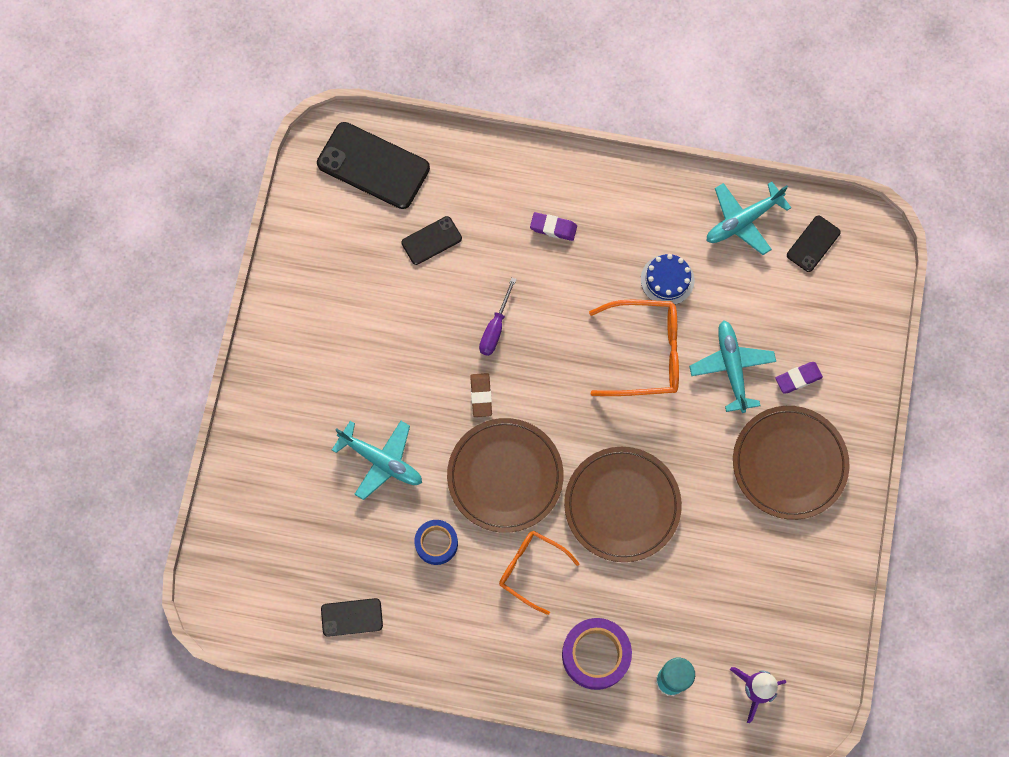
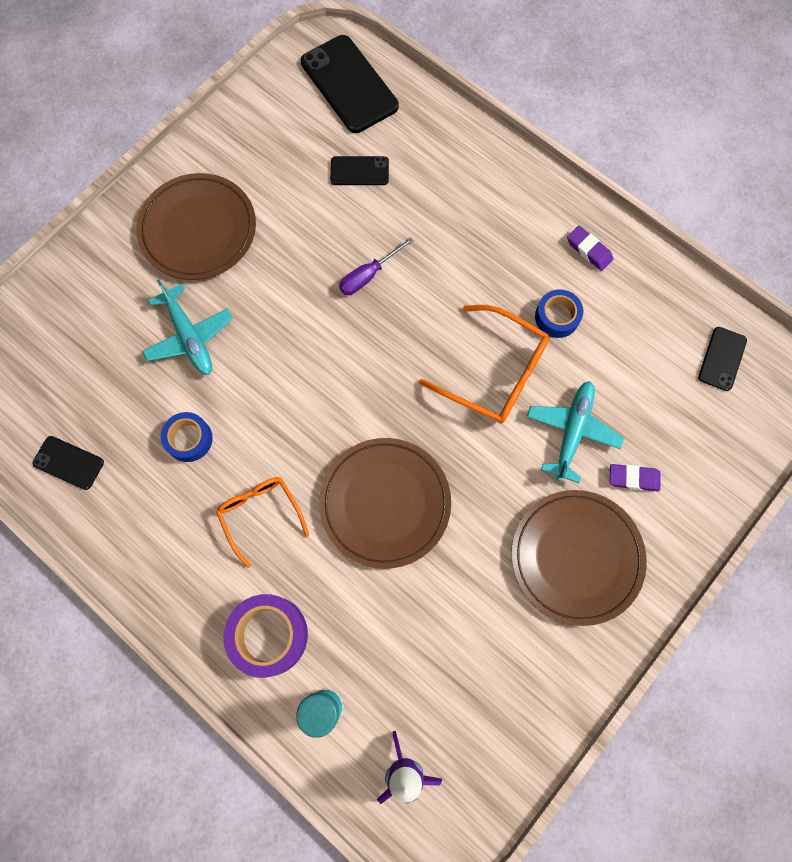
camera: 30 degrees right, 0 degrees up
brown plate [447,418,564,533] -> brown plate moved to [136,173,256,280]
brown eraser [470,373,492,417] -> none
purple eraser [530,212,577,241] -> purple eraser moved to [567,226,613,271]
blue cake [641,254,695,305] -> blue tape [535,289,583,338]
turquoise plane [706,182,791,255] -> none
black phone [787,216,841,272] -> black phone turned 45 degrees counterclockwise [698,327,747,391]

